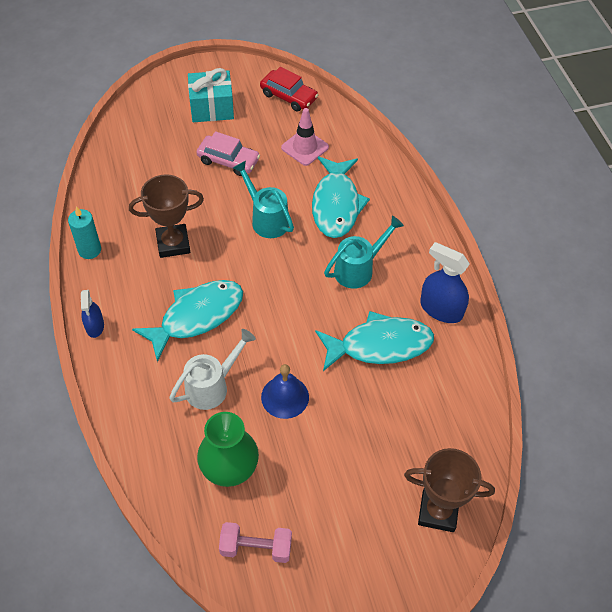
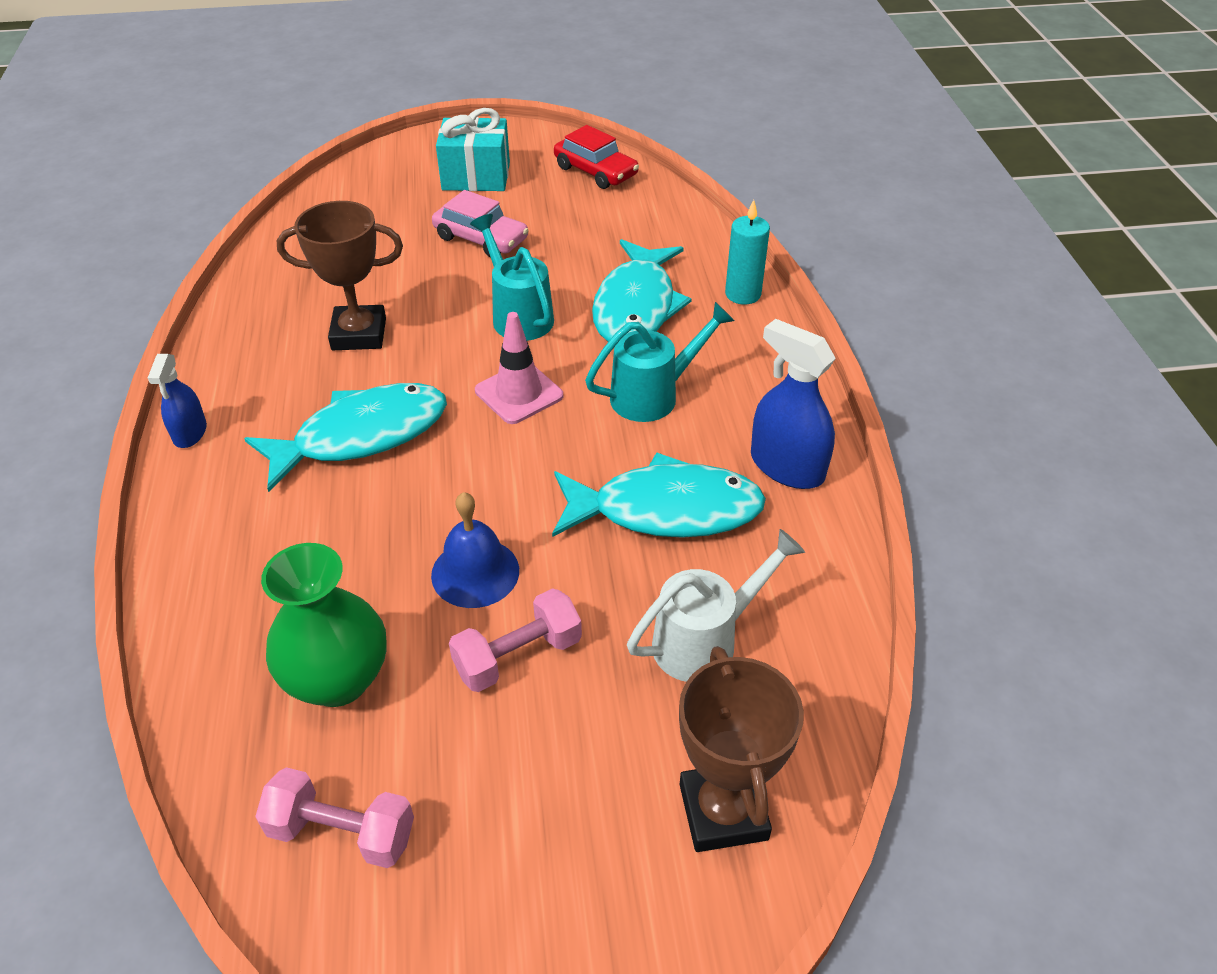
camera: 10 degrees right, 10 degrees down
turquoise candle [68,206,101,259] -> turquoise candle moved to [725,200,770,305]
white watering can [169,329,256,410] -> white watering can moved to [627,529,805,682]
pink traffic cone [281,108,329,166] -> pink traffic cone moved to [475,312,563,424]
brown trophy [404,448,495,532] -> brown trophy turned 60 degrees clockwise [679,646,804,852]
none -> pink dumbbell [449,588,582,692]

